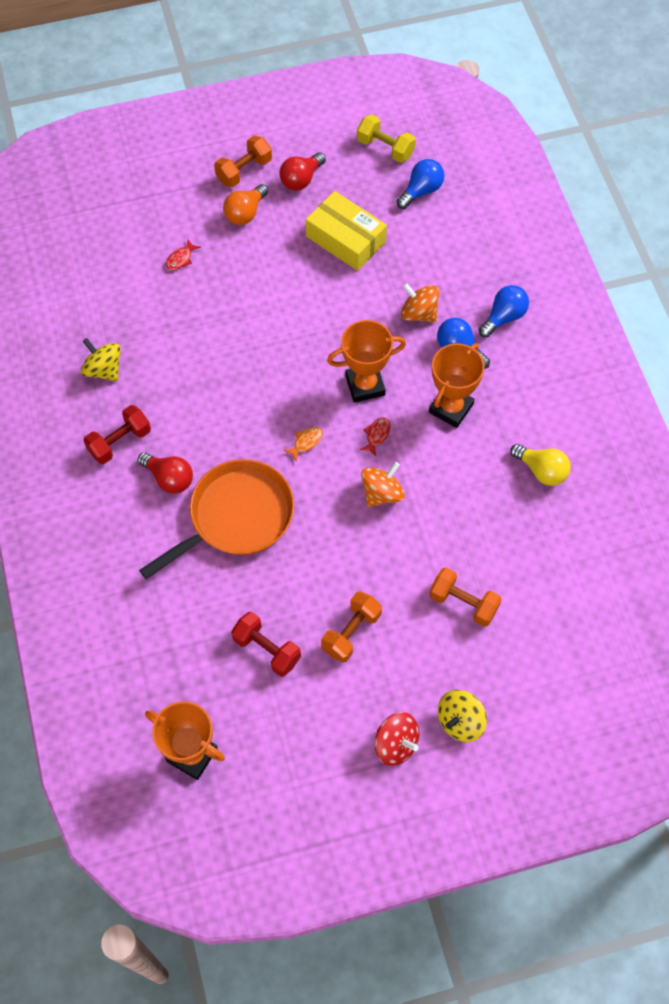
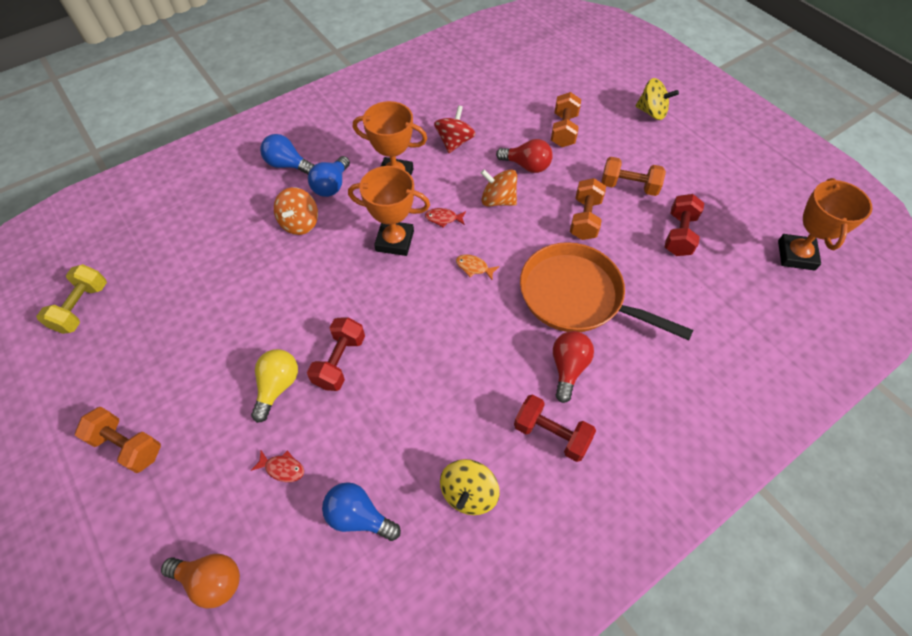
camera: 110 degrees left, 5 degrees down
orange light bulb [223,184,268,225] -> orange light bulb moved to [161,554,240,608]
red light bulb [279,152,326,191] -> red light bulb moved to [496,139,553,173]
yellow box [306,191,387,271] -> none
orange trophy [327,320,406,403] -> orange trophy turned 45 degrees counterclockwise [348,166,430,256]
red spinning top [375,712,419,766] -> red spinning top moved to [434,105,476,153]
blue light bulb [397,159,444,209] -> blue light bulb moved to [322,482,401,541]
yellow light bulb [510,444,571,486] -> yellow light bulb moved to [251,349,298,423]
none -> red dumbbell [307,317,365,391]
none -> orange dumbbell [570,178,606,240]

